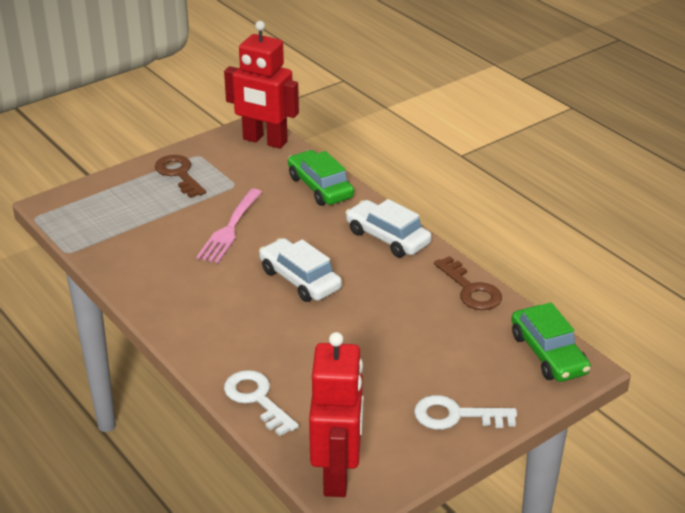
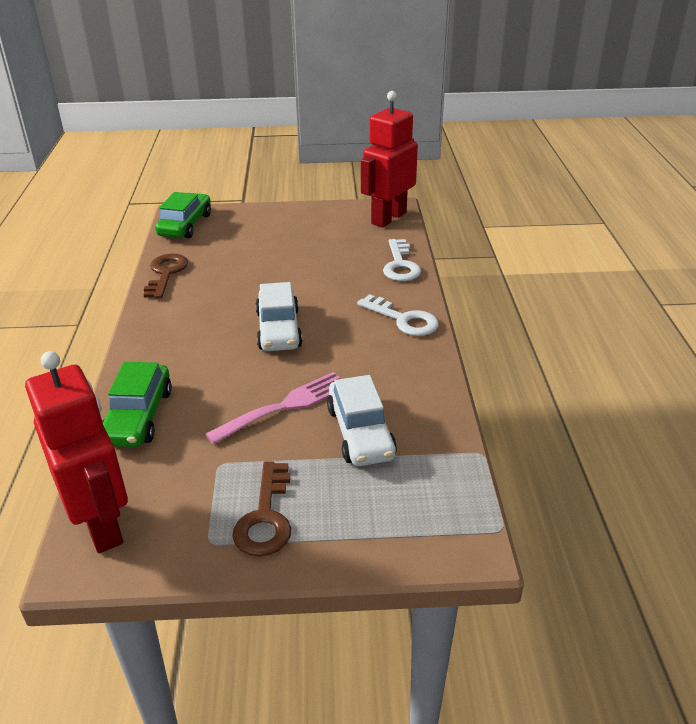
camera: 145 degrees left, 0 degrees up
white car [345,199,432,257] -> white car moved to [327,375,397,466]
white key [414,395,517,430] -> white key moved to [357,294,439,336]

